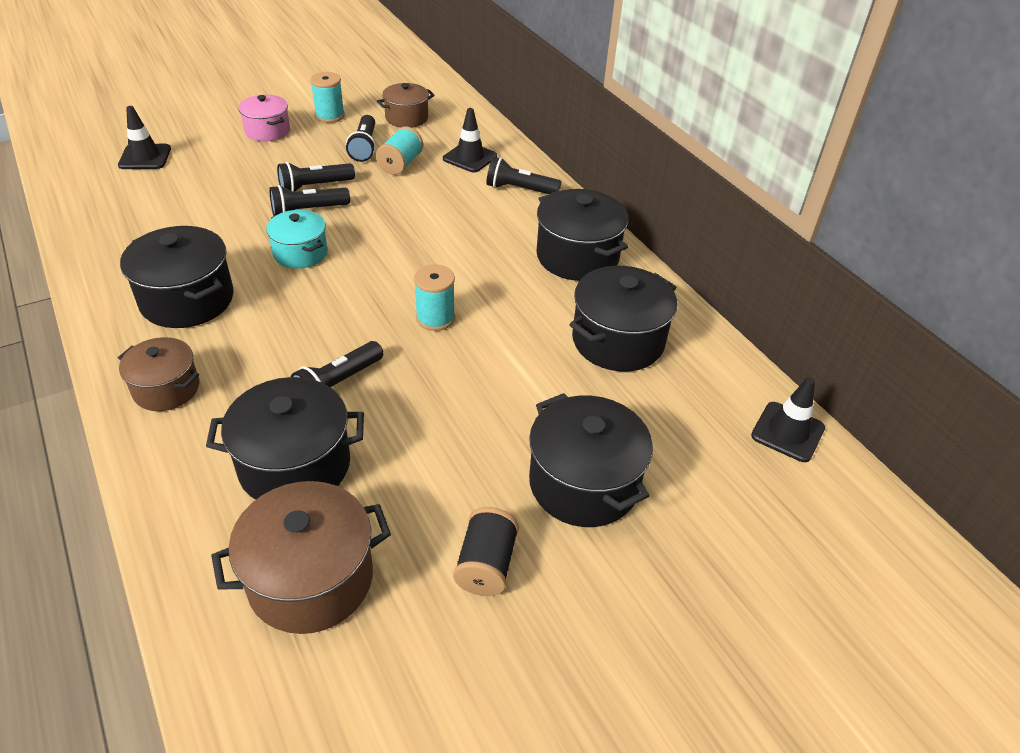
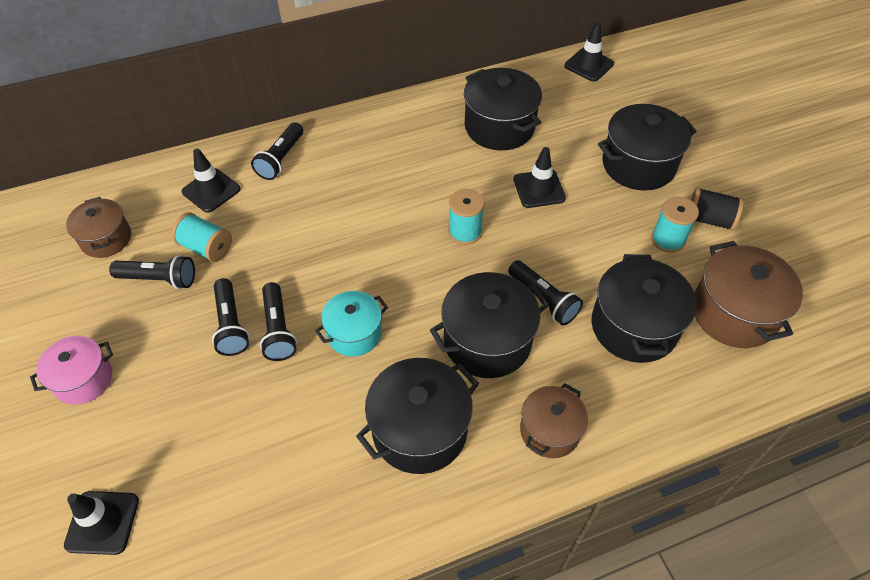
camera: 80 degrees left, 10 degrees up
turquoise spool [310,72,345,123] -> turquoise spool moved to [651,196,699,253]
black pot [536,189,628,281] -> black pot moved to [430,272,549,378]
none -> black traffic cone [513,147,566,208]

